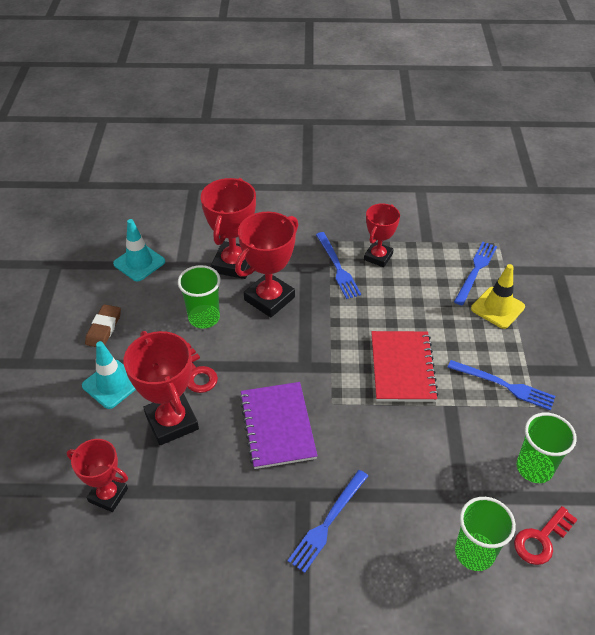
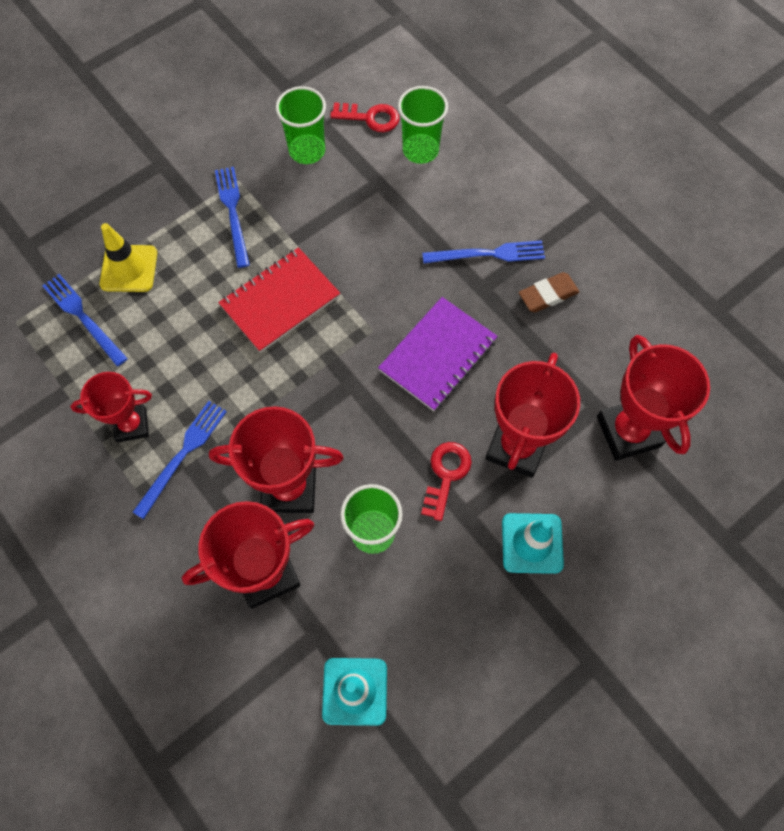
camera: 130 degrees left, 20 degrees up
red trophy [67,439,128,512] -> red trophy [597,335,710,461], size x1.56
brown eraser [85,304,121,347] -> brown eraser moved to [519,272,579,312]
blue fork [454,242,497,305] -> blue fork turned 60 degrees clockwise [42,274,128,366]

